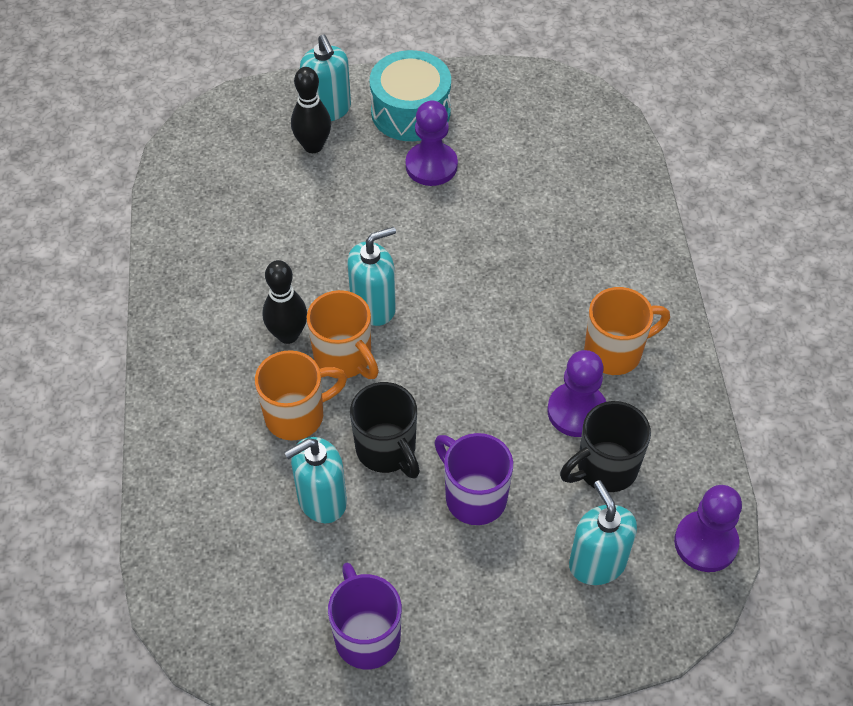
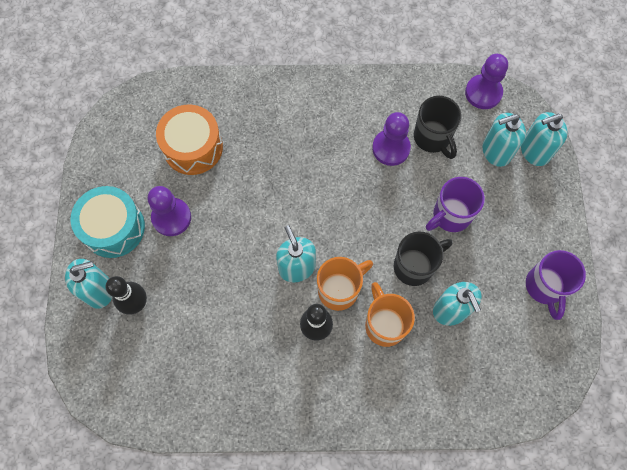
camera: 85 degrees left, 15 degrees up
purple mug [328,563,402,669] -> purple mug turned 75 degrees counterclockwise [526,250,586,320]
orange mug [584,287,670,375] -> none
none -> orange drum [156,105,223,175]
none -> turquoise soap dispenser [521,112,568,166]

